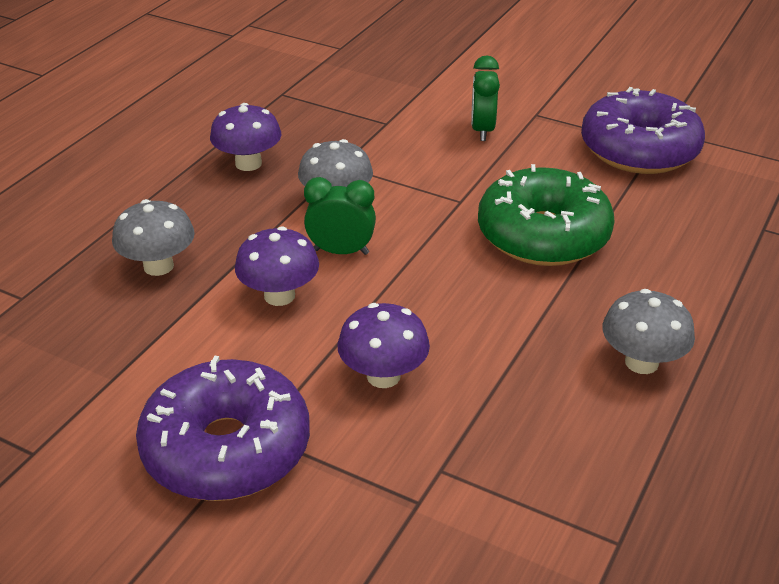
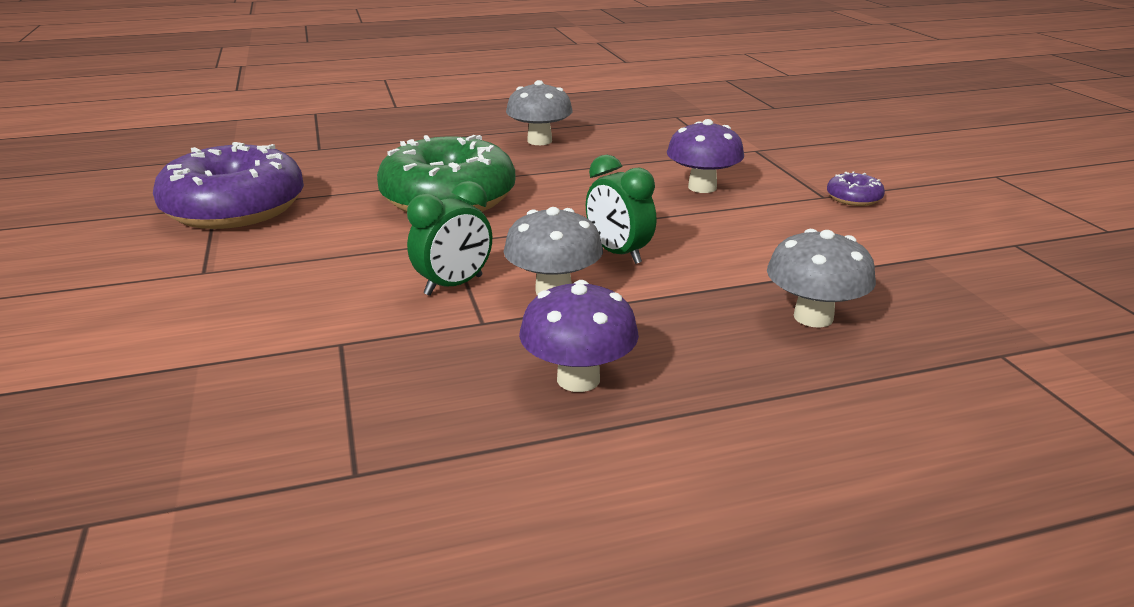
camera: 135 degrees left, 10 degrees down
purple donut [136,355,310,501] -> purple donut [827,171,885,206], size x0.41
purple mushroom [235,226,319,306] -> none
green clock [471,55,500,141] -> green clock moved to [407,181,492,296]

